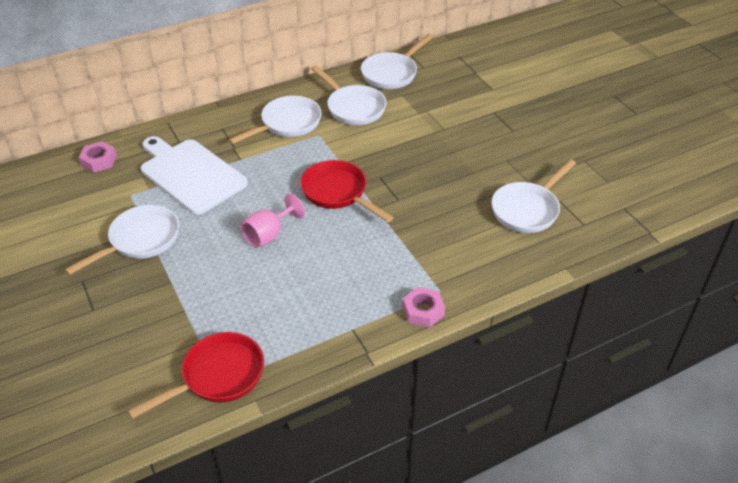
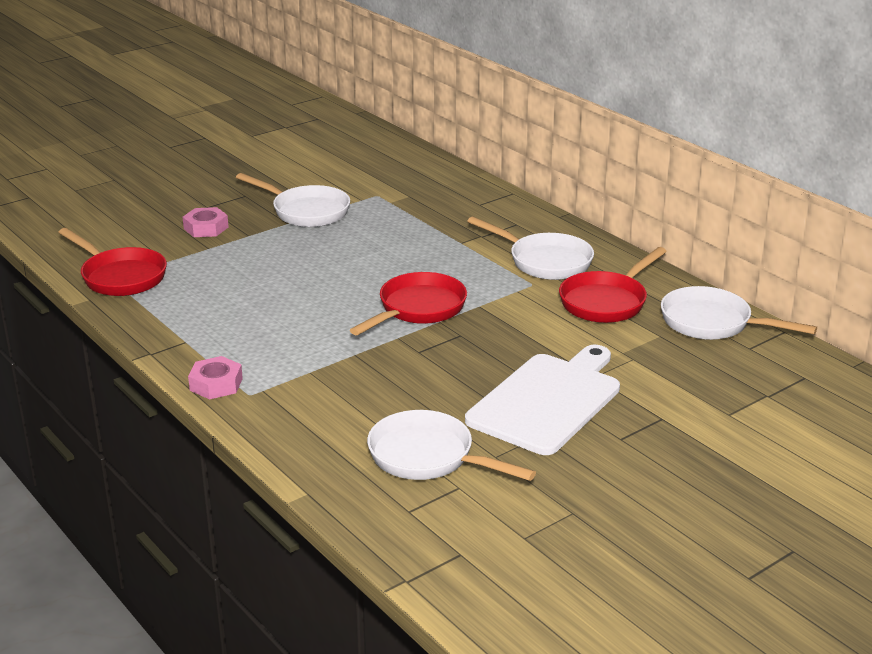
camera: 80 degrees right, 15 degrees down
pink nut [78,141,117,173] -> pink nut moved to [183,207,229,237]
white cutting board [141,136,248,215] -> white cutting board moved to [465,345,620,455]
pink goblet [240,194,305,248] -> none
white pan [311,65,387,125] -> red pan [559,247,667,323]

